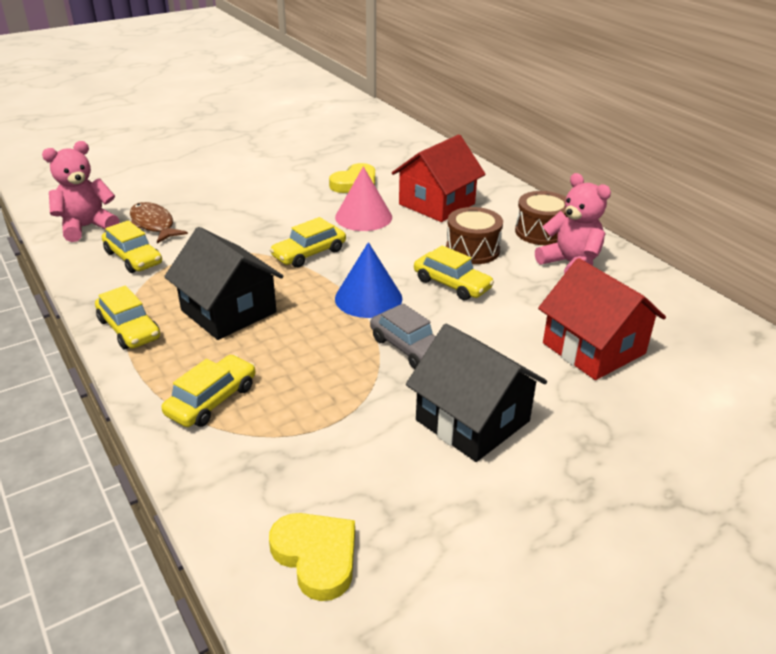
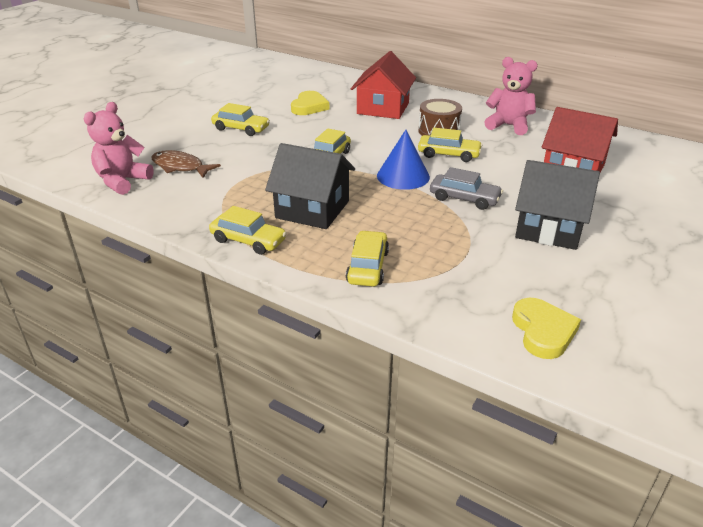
camera: 25 degrees left, 0 degrees up
yellow car [102,220,162,273] -> yellow car moved to [211,103,270,136]
yellow heart [269,513,355,601] -> yellow heart turned 60 degrees clockwise [512,298,581,359]
pink cone [335,166,392,231] -> none
brown drum [515,191,568,245] -> none

